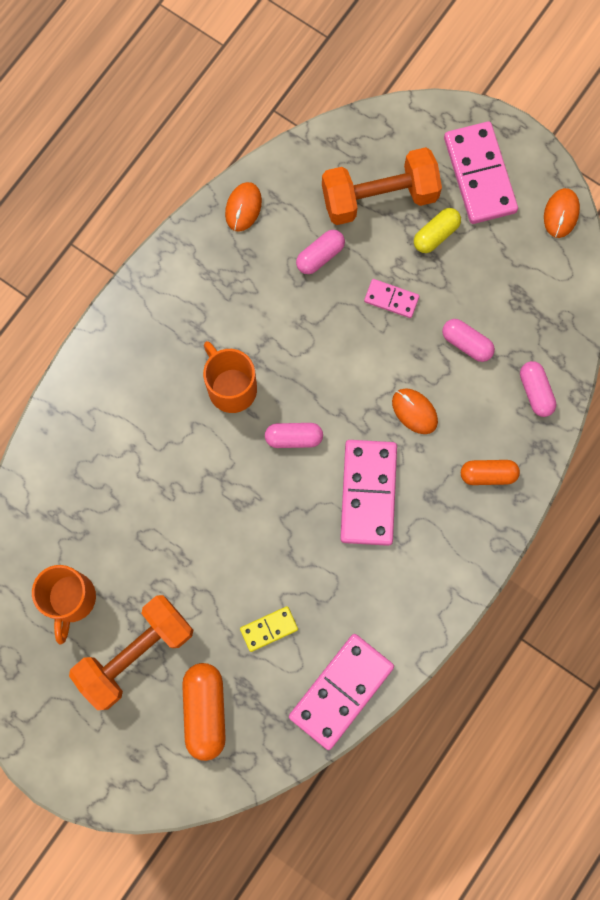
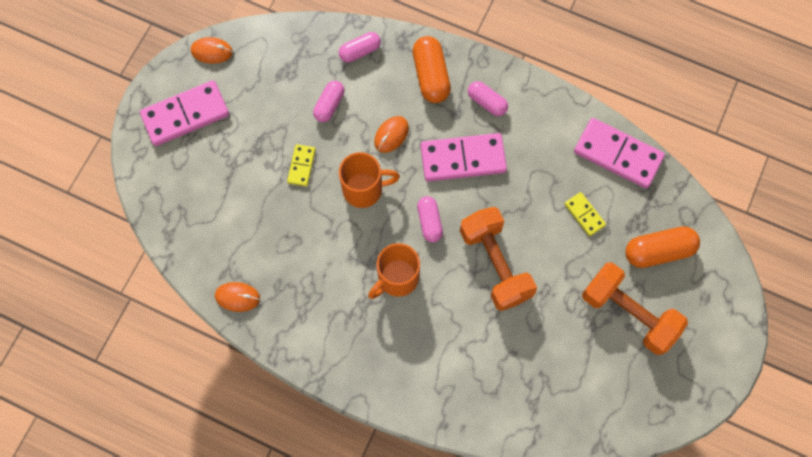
camera: 100 degrees left, 5 degrees down
orange mug [32,565,96,644] -> orange mug moved to [339,152,400,208]
pink capsule [296,230,345,274] -> pink capsule moved to [468,81,508,116]
orange dumbbell [322,147,442,225] -> orange dumbbell moved to [460,207,537,311]
pink domino [364,279,419,318] -> yellow domino [287,144,316,187]
yellow capsule [414,208,461,253] -> none
orange capsule [461,460,520,485] -> orange capsule [413,36,451,103], size x1.55

